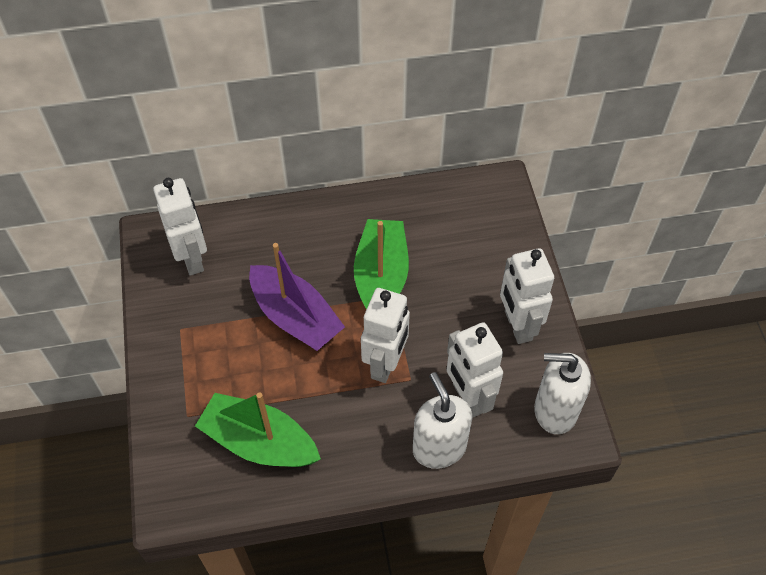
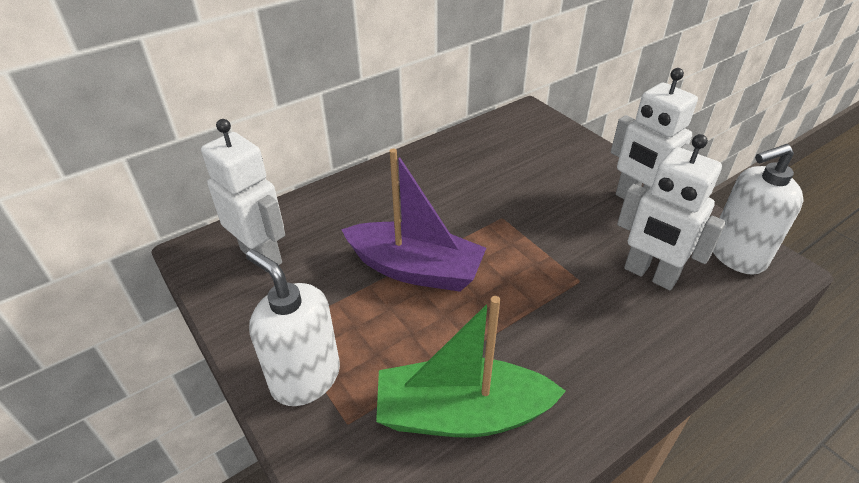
camera: 25 degrees left, 15 degrees down
green boat [354,219,409,309] -> none
white robot [361,288,410,383] -> none
white soap dispenser [413,372,472,469] -> white soap dispenser moved to [246,249,340,406]

